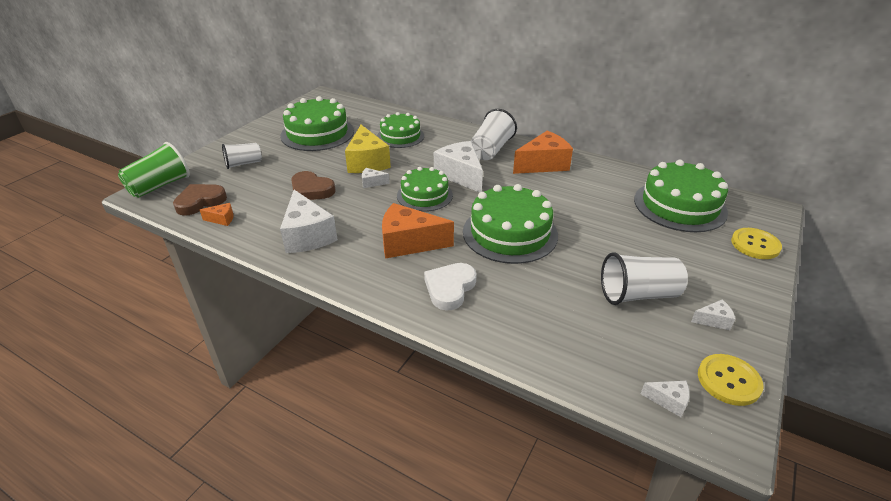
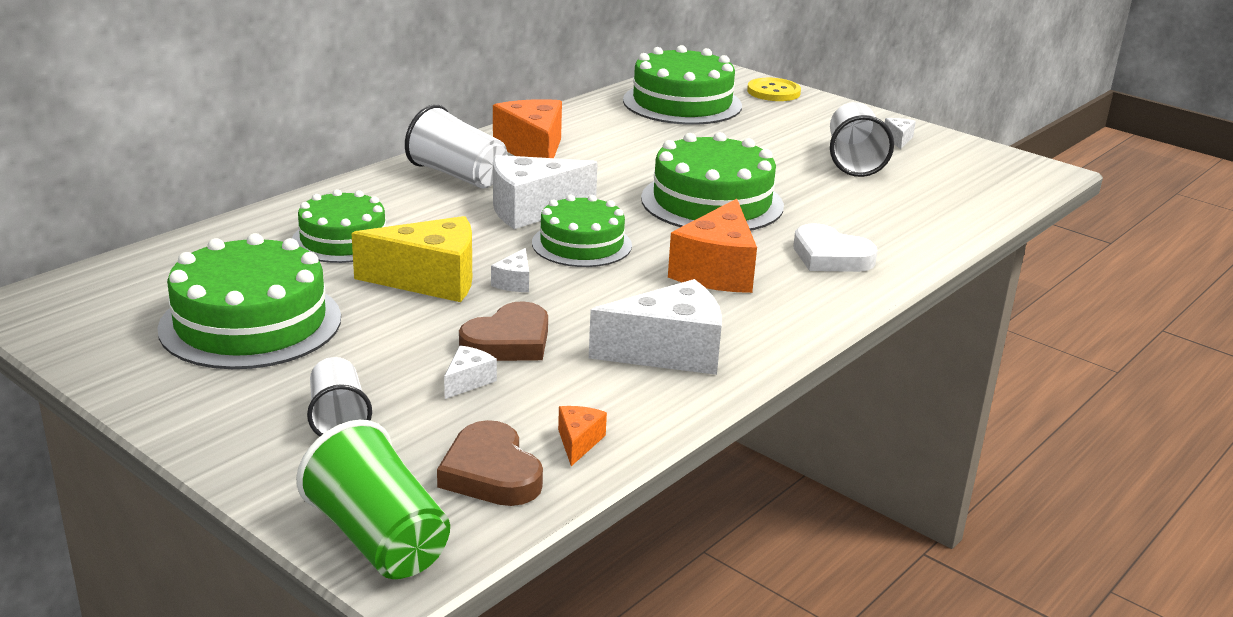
camera: 80 degrees left, 10 degrees down
white cheese [641,381,690,417] -> white cheese moved to [444,345,497,399]
yellow button [698,354,764,406] -> none

